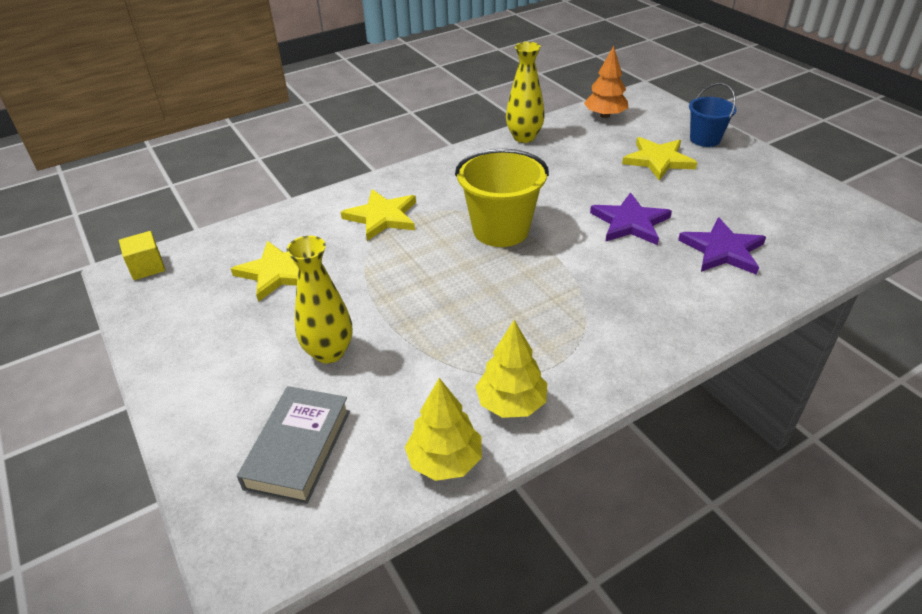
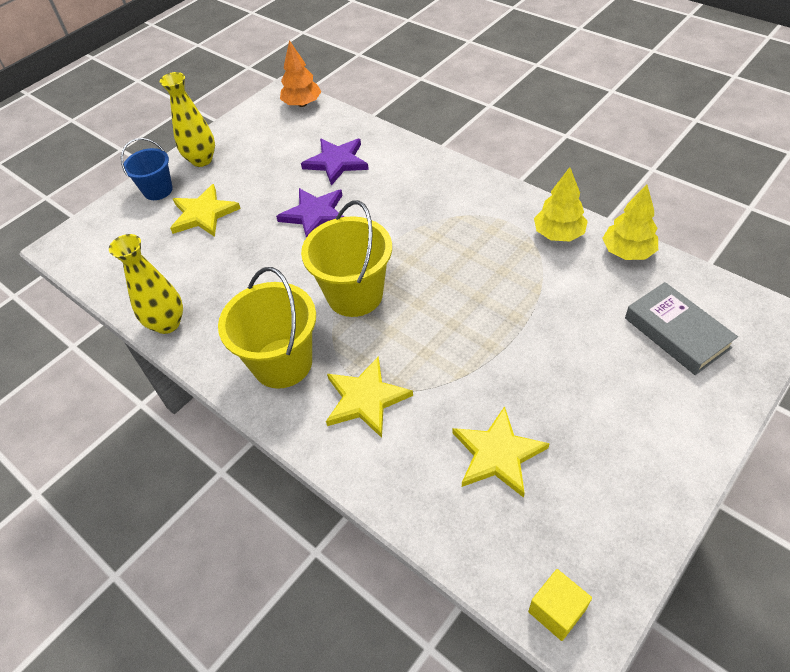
camera: 105 degrees left, 10 degrees up
grey book [237,386,350,504] -> grey book turned 60 degrees clockwise [625,282,738,375]
yellow vase [287,236,352,363] -> yellow vase moved to [160,72,215,167]
orange tree [584,46,628,118] -> orange tree moved to [280,40,322,107]
none -> yellow bucket [218,267,316,389]

